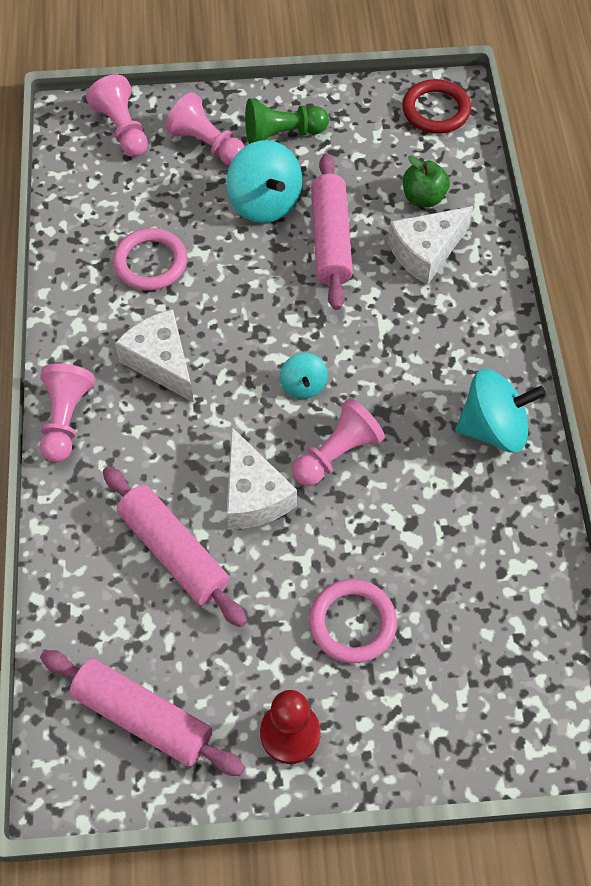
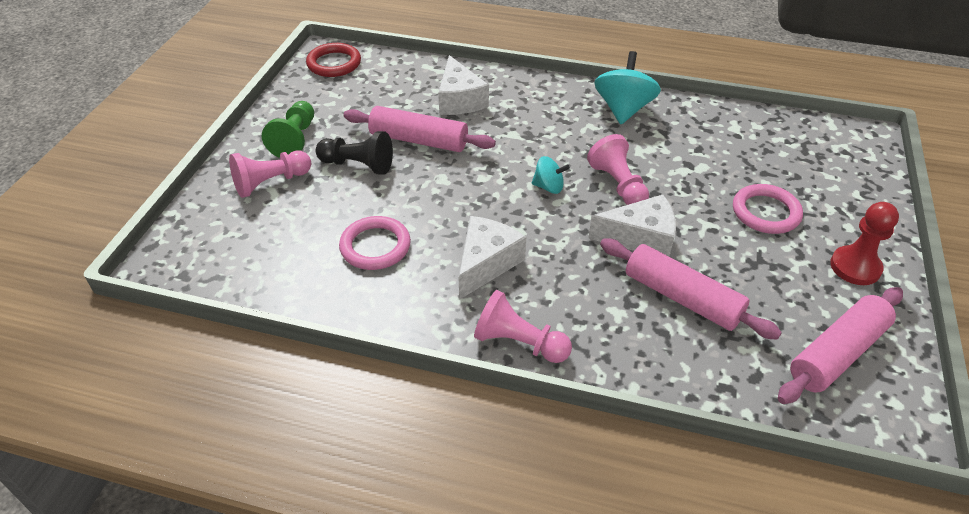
camera: 70 degrees left, 15 degrees down
pink pawn [86,75,148,157] -> none
pink rolling pin [103,466,247,627] -> pink rolling pin turned 60 degrees clockwise [600,238,782,340]
white cheese [115,309,194,403] -> white cheese turned 135 degrees clockwise [458,216,526,300]
turquoise spinning top [226,140,302,223] -> black pawn [316,131,393,175]
green apple [403,155,450,207] -> none

